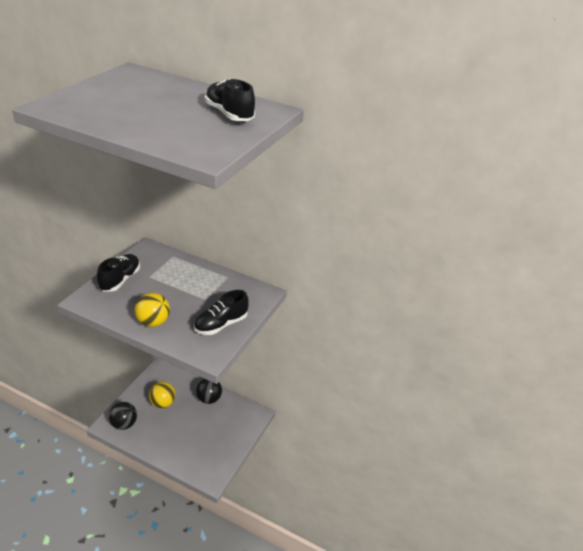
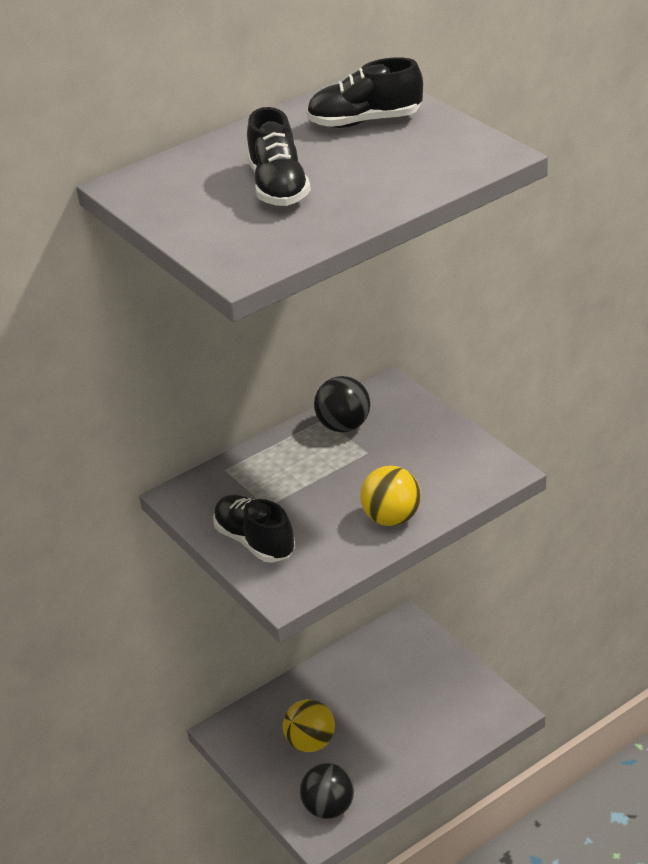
camera: 55 degrees left, 0 degrees up
black shoe [194,290,249,335] -> black shoe moved to [247,107,311,206]
black ball [196,379,222,404] -> black ball moved to [314,376,370,432]

